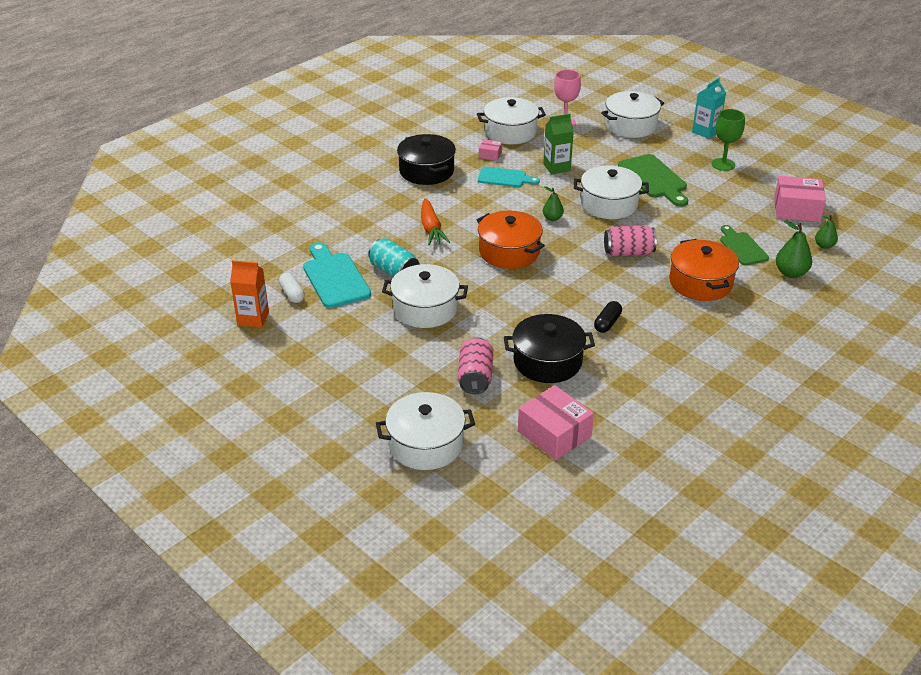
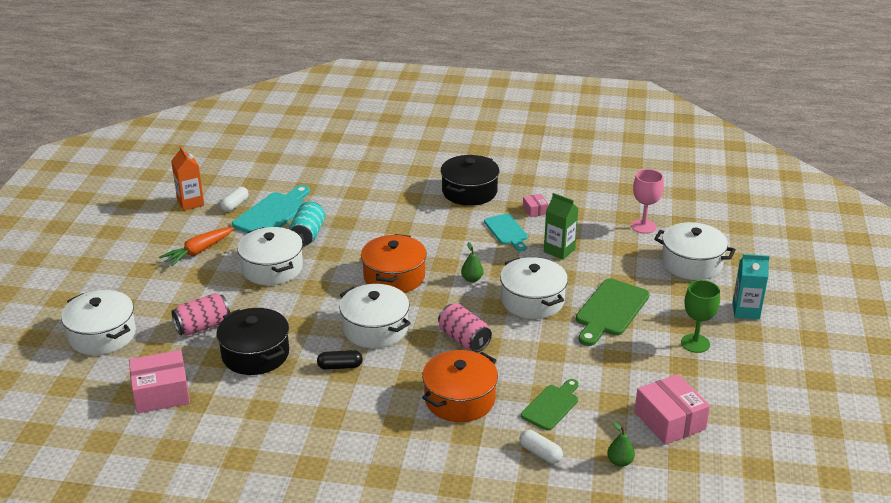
camera: 55 degrees right, 5 degrees down
orange carrot [421,198,450,246] -> orange carrot moved to [159,227,234,267]
white pot [477,97,546,144] -> white pot moved to [339,284,411,348]
pink box [518,385,594,460] -> pink box turned 60 degrees clockwise [129,350,190,413]
green pear [776,220,812,278] -> white capsule [519,430,563,464]

